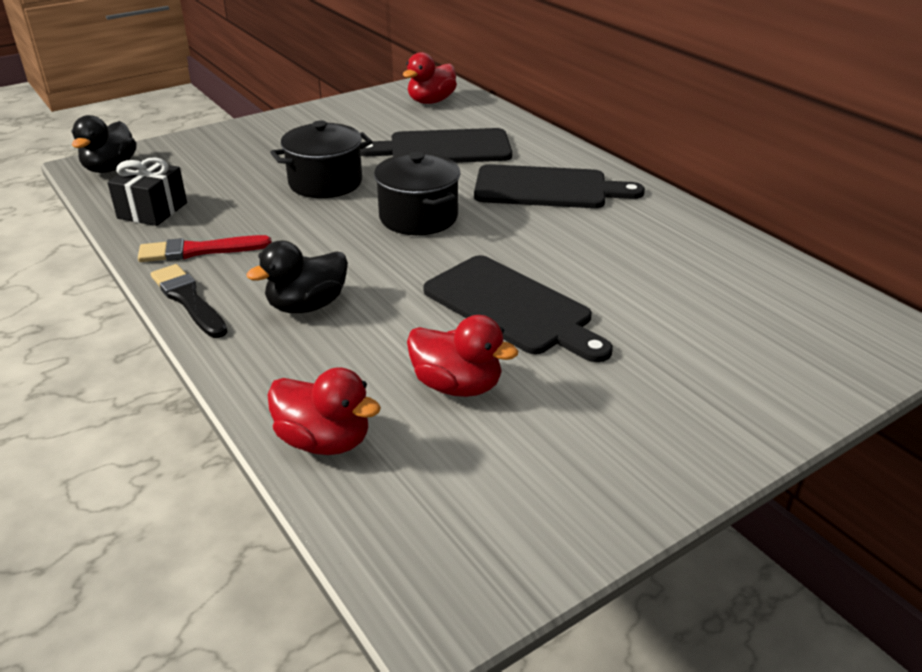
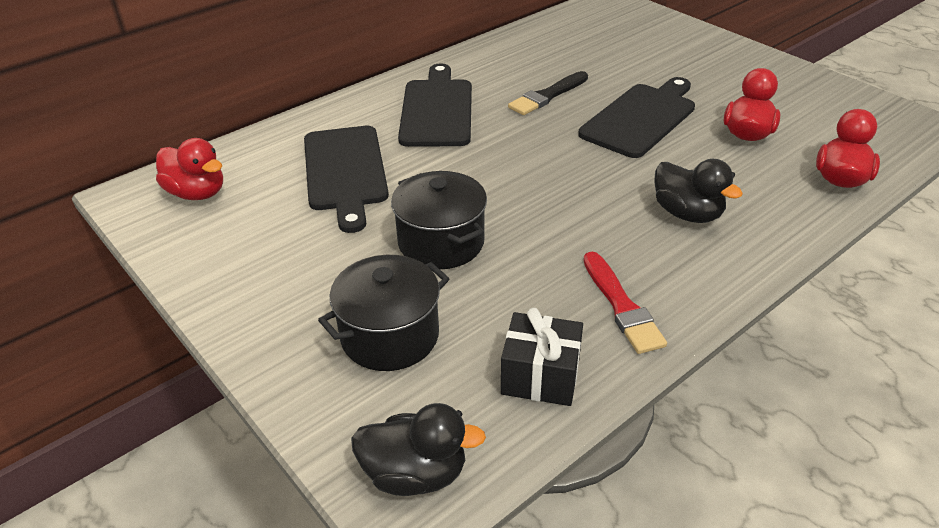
camera: 95 degrees left, 5 degrees up
black brush [151,264,227,338] -> black brush moved to [508,71,588,115]
black pot [374,152,460,235] -> black pot moved to [318,255,450,371]

